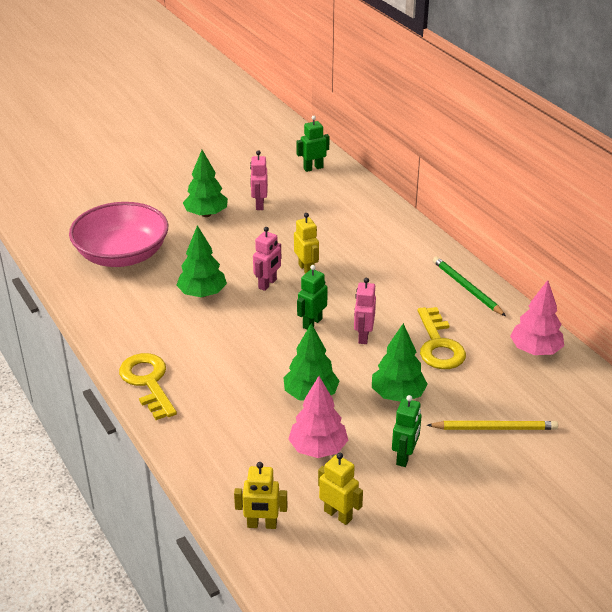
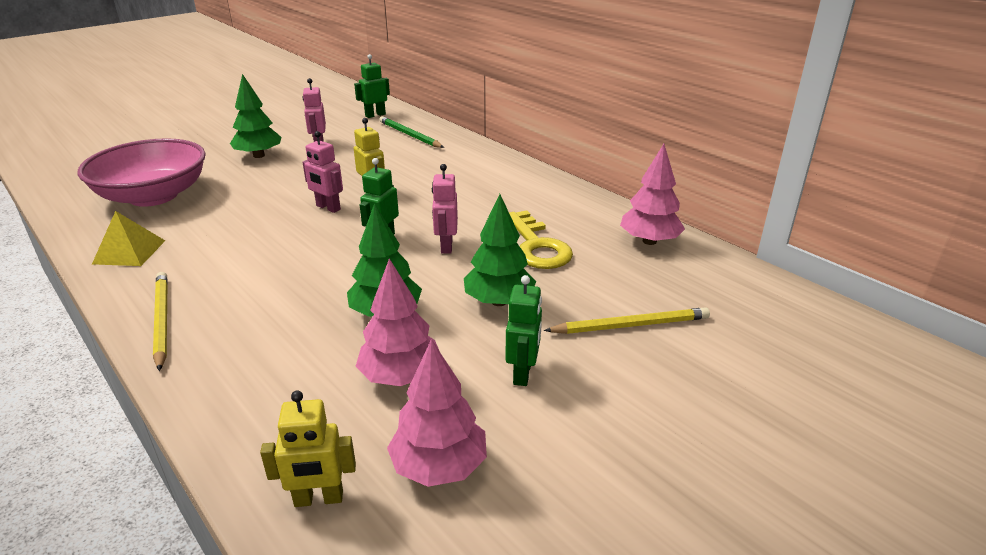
camera: 10 degrees left, 5 degrees down
yellow key [119,353,177,420] -> yellow pencil [153,272,168,371]
green tree [176,225,227,297] -> none
pink robot [253,227,281,291] -> pink robot turned 105 degrees clockwise [302,131,343,213]
yellow robot [318,453,363,525] -> pink tree [387,339,487,487]
green pencil [433,256,506,316] -> green pencil moved to [379,116,444,148]
none -> yellow pyramid [92,211,165,266]

